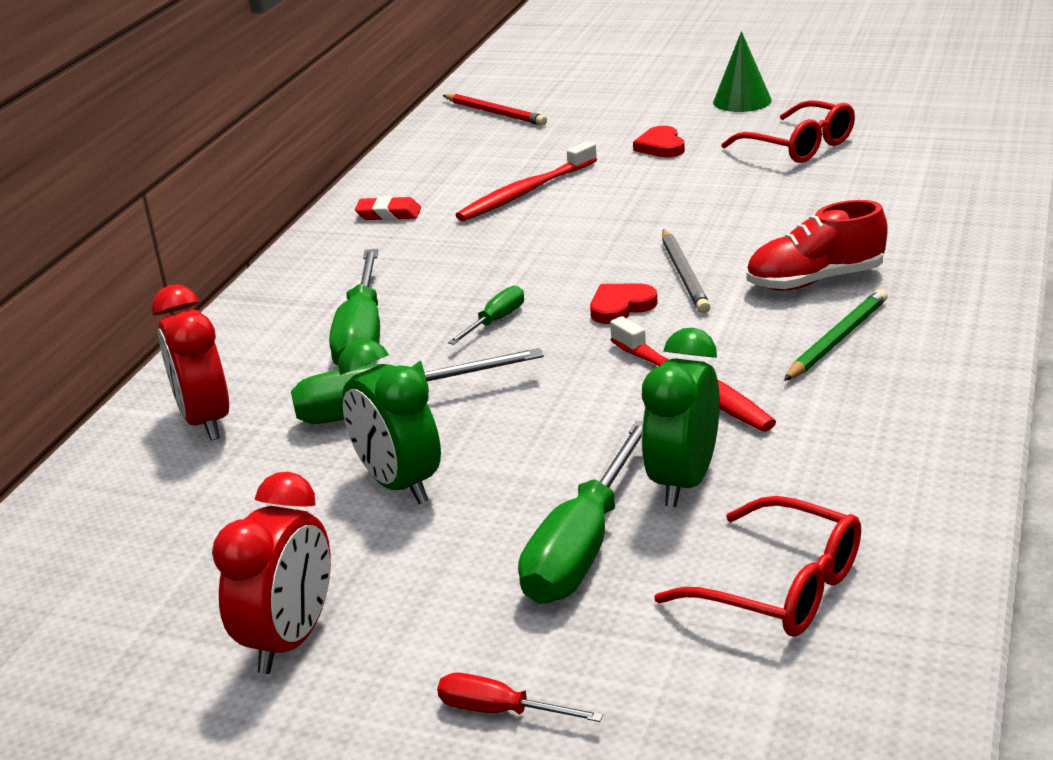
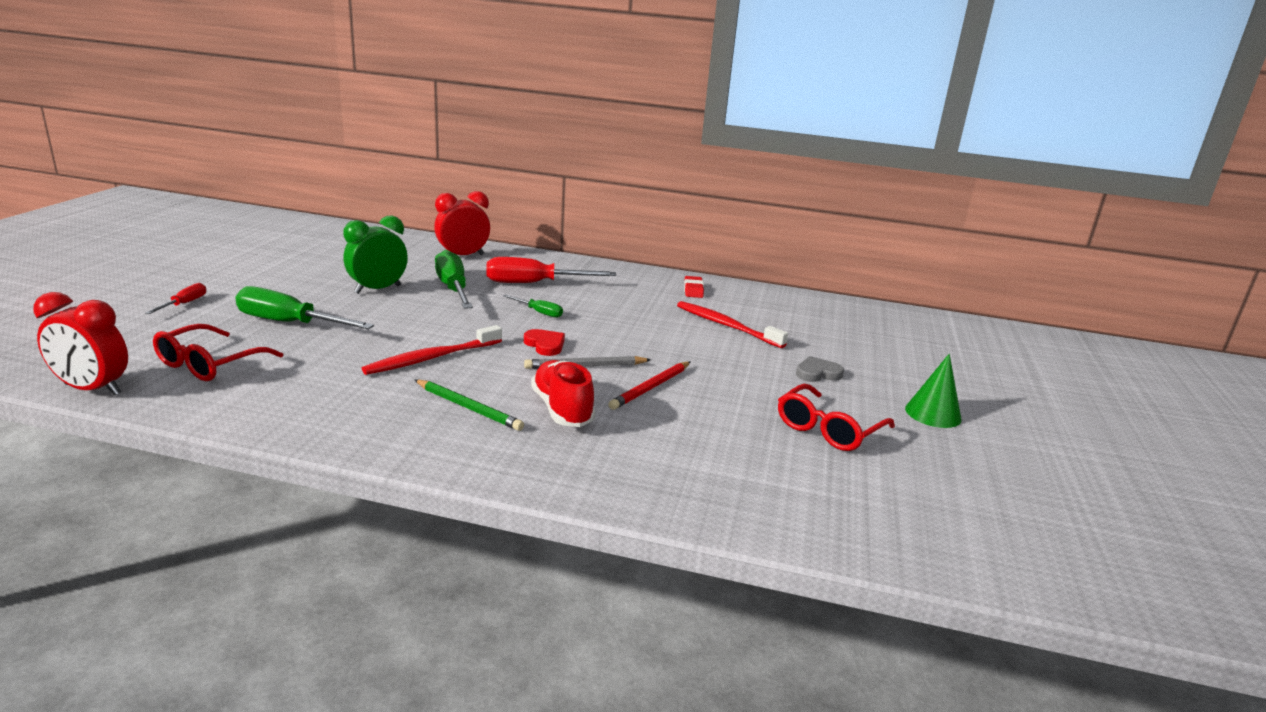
camera: 80 degrees right, 5 degrees down
red clock [212,472,331,674] -> red clock moved to [33,292,128,396]
green screwdriver [329,249,380,366] -> red screwdriver [486,257,616,283]
red pencil [443,94,547,126] -> red pencil moved to [608,362,690,410]
red heart [633,126,685,157] -> grey heart [796,356,844,382]
green clock [642,328,720,507] -> none

